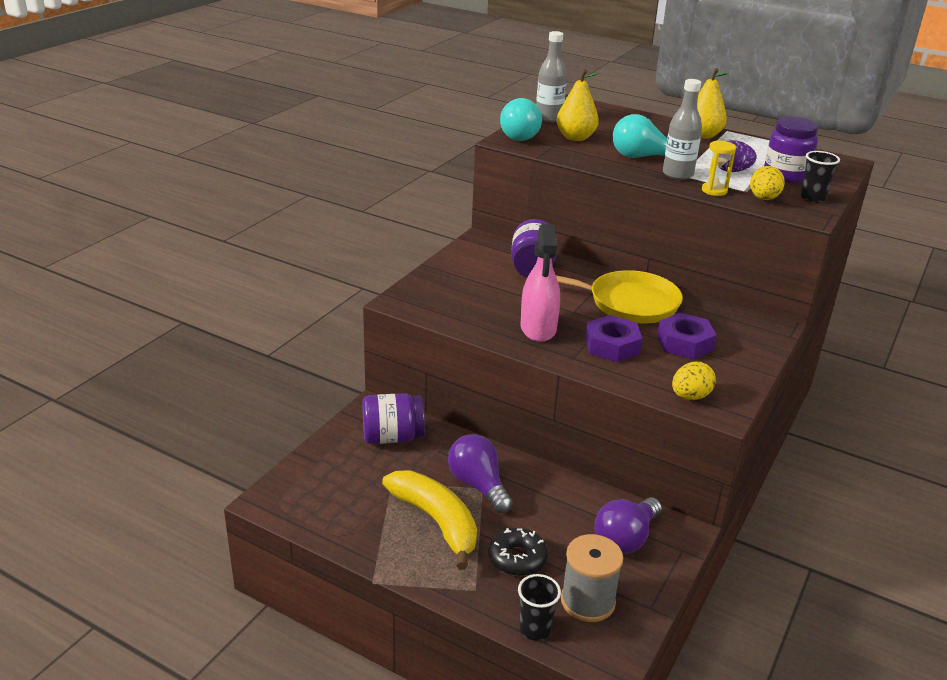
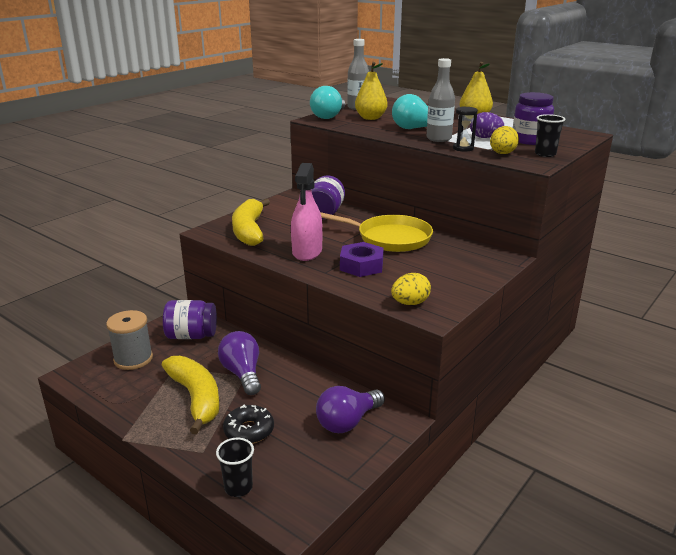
camera: 10 degrees right, 5 degrees down
grey spool [561,534,623,622] -> grey spool moved to [106,310,153,370]
purple nut [657,313,717,359] -> none
yellow hourglass [702,140,736,196] -> black hourglass [453,106,478,152]
none -> yellow banana [232,199,270,246]

